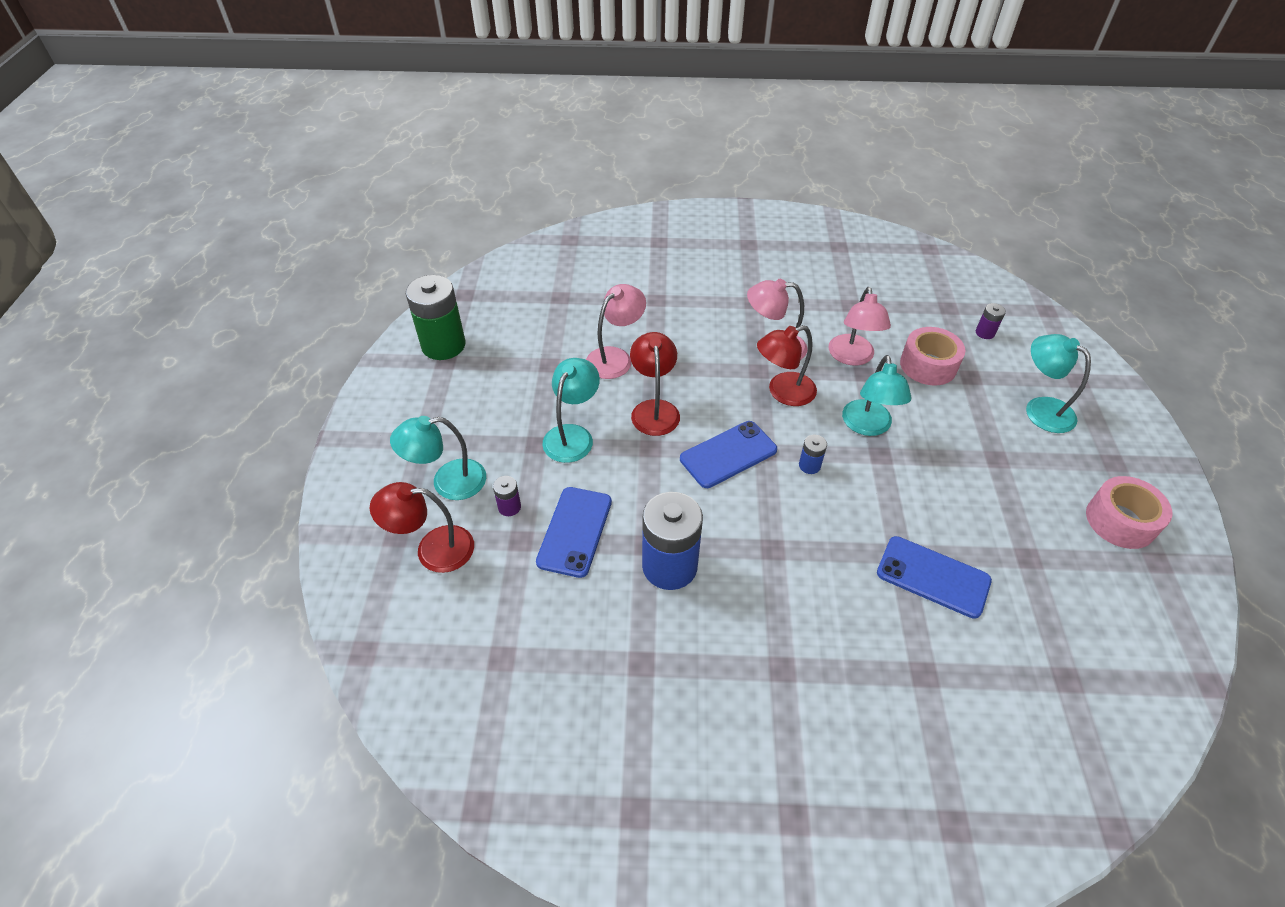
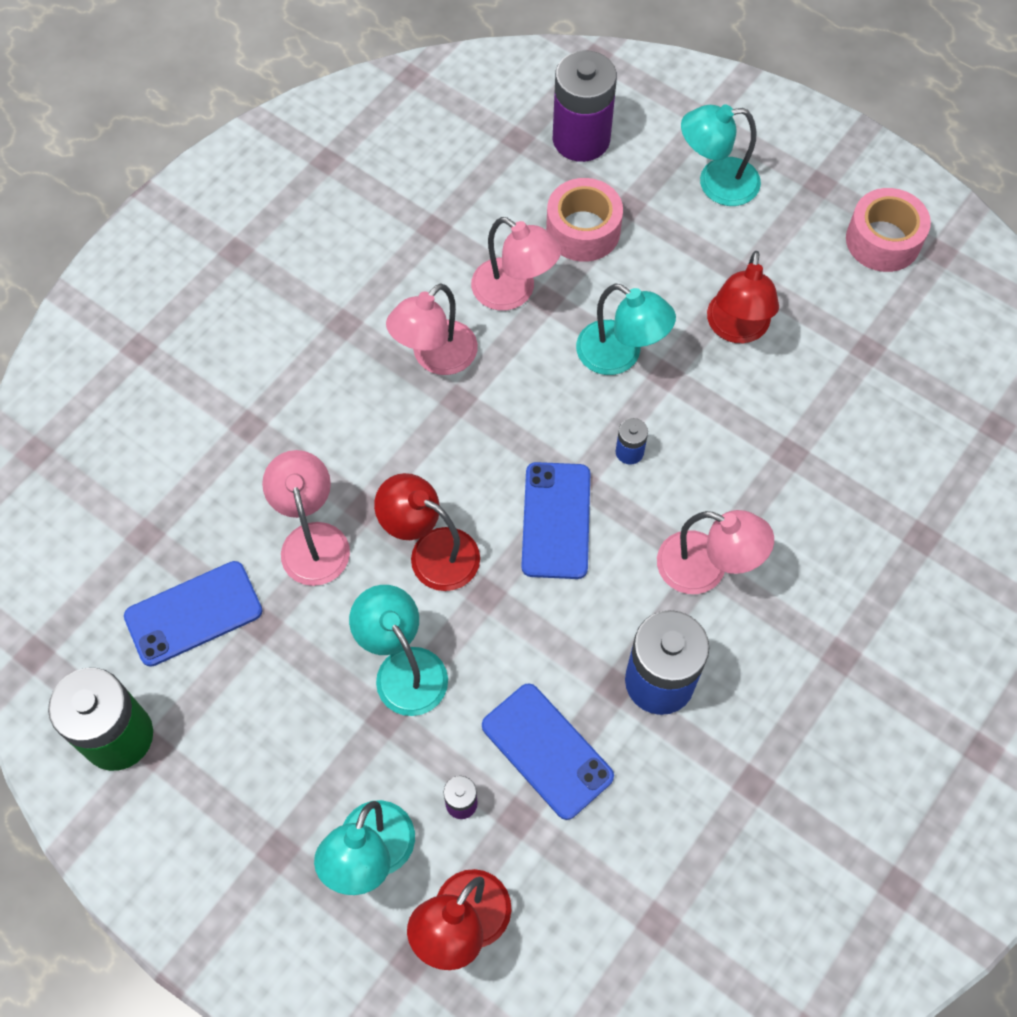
camera: 55 degrees left, 15 degrees up
red lamp [757,325,817,406] -> red lamp moved to [707,251,779,343]
blue phone [877,536,992,619] -> blue phone moved to [124,561,263,667]
purple battery [976,303,1006,339] -> purple battery [553,50,617,162], size x2.27
none -> pink lamp [657,510,774,594]

